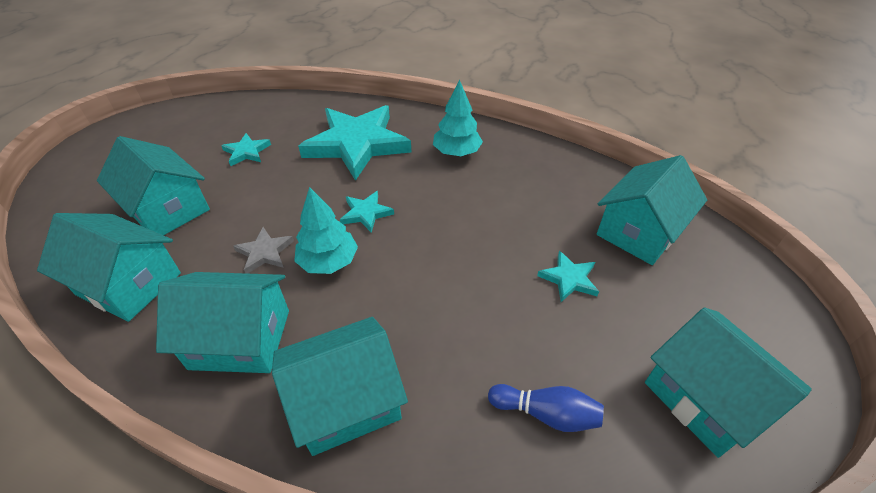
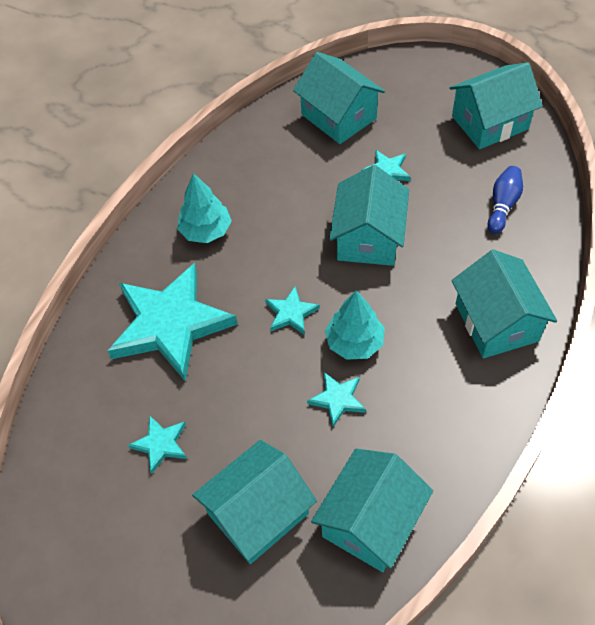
camera: 80 degrees left, 10 degrees up
turquoise house [156,272,289,373] -> turquoise house moved to [329,165,409,266]
grey star [233,227,294,274] -> turquoise star [307,372,366,427]

